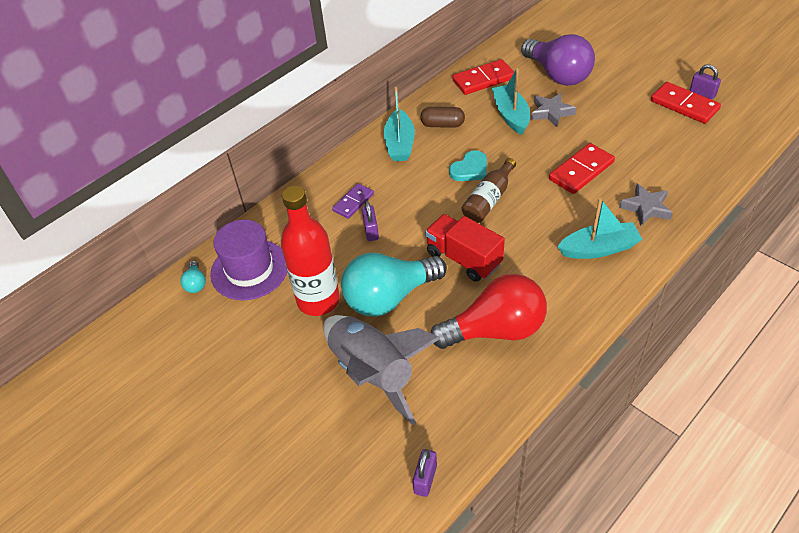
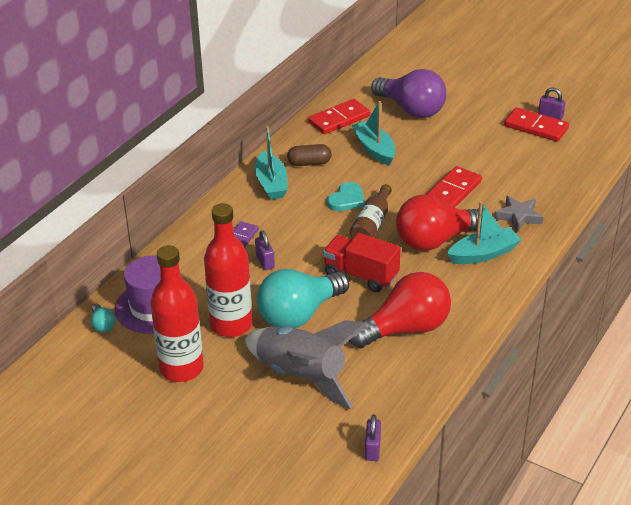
camera: 15 degrees left, 10 degrees down
grey star [531,93,576,127] -> none
none -> red bottle [150,245,204,382]
none -> red light bulb [396,194,482,251]

